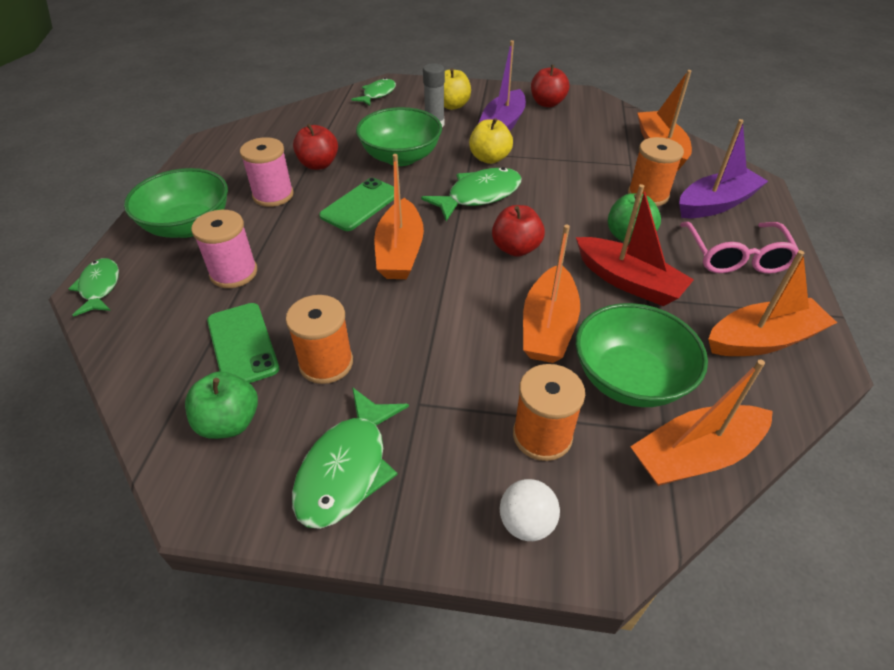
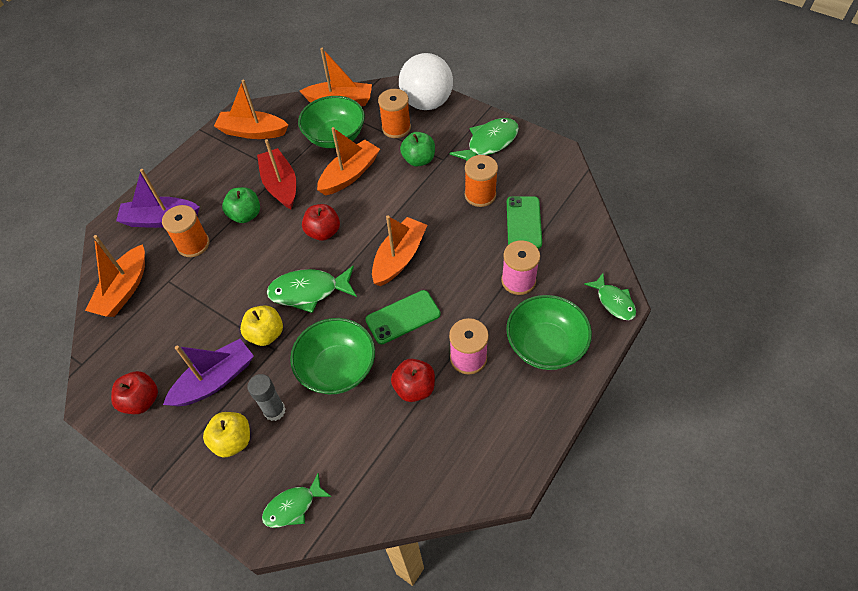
camera: 150 degrees left, 10 degrees up
green fish [69,258,119,317] -> green fish turned 45 degrees counterclockwise [584,273,636,320]
green apple [185,371,258,439] -> green apple moved to [400,132,435,167]
white ball [500,479,560,541] -> white ball [399,53,453,110], size x2.15
pink glasses [680,222,799,274] -> none

